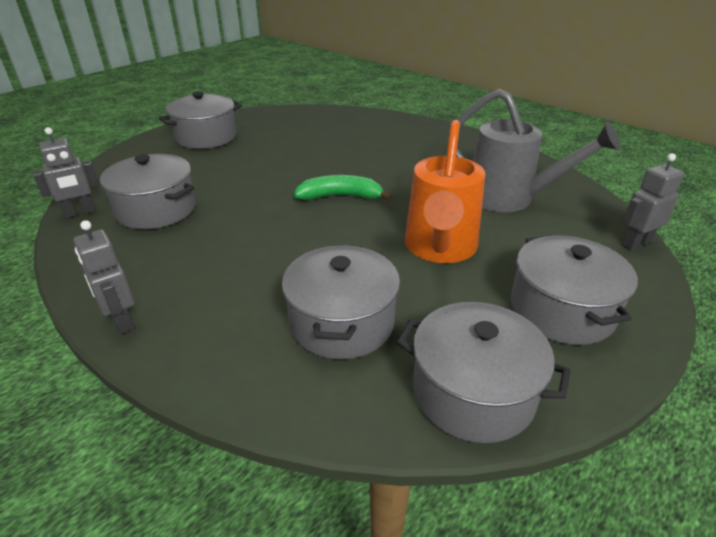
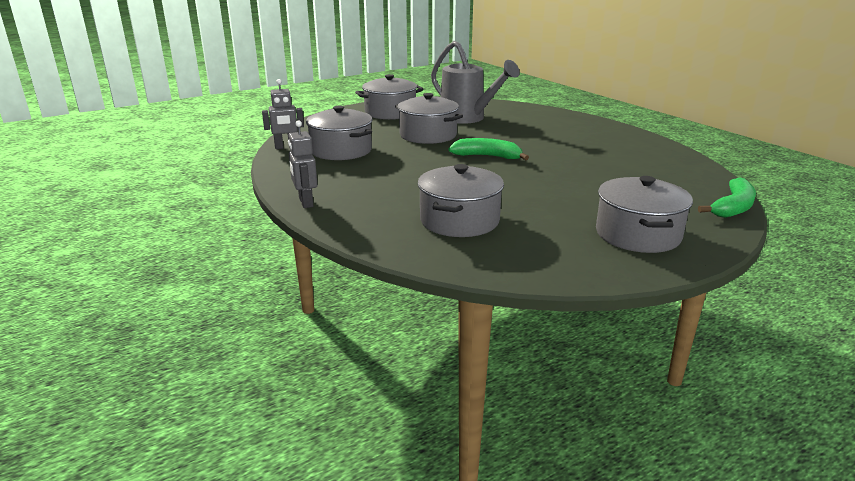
camera: 15 degrees right, 10 degrees down
grey pot [396,302,571,443] -> grey pot moved to [395,93,463,144]
orange watering can [405,120,485,263] -> none
grey watering can [447,89,620,212] -> grey watering can moved to [431,41,520,124]
grey robot [622,153,684,251] -> green banana [698,178,756,218]

